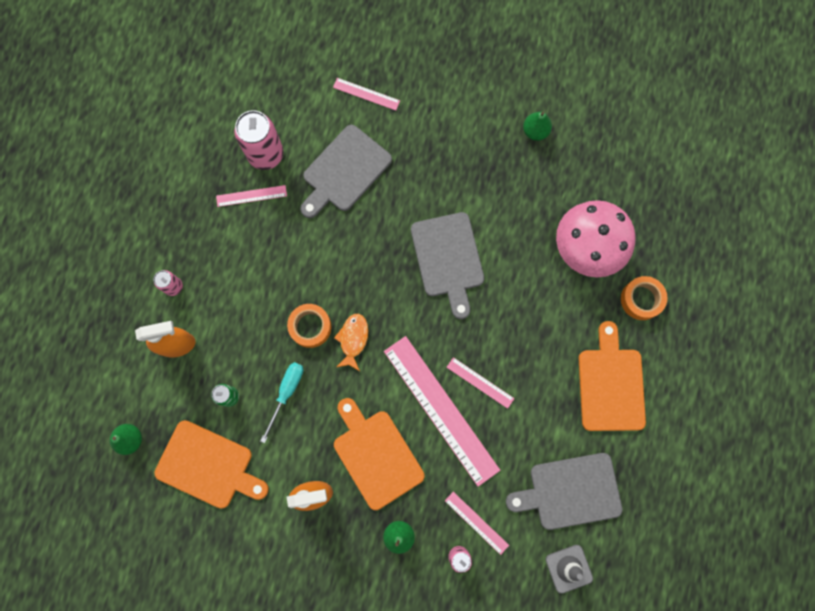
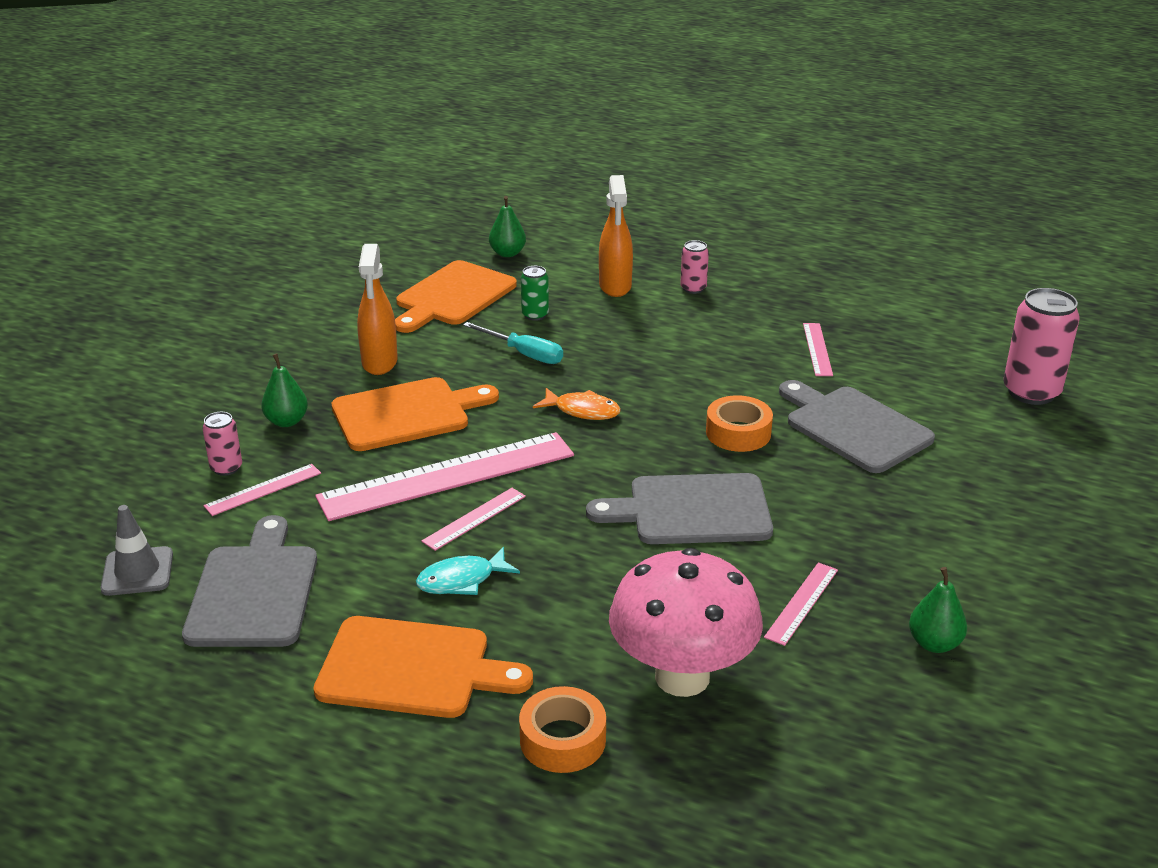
camera: 100 degrees right, 45 degrees down
pink can [234,110,284,170] -> pink can moved to [1004,288,1080,405]
orange tape [287,304,331,348] -> orange tape moved to [706,395,773,452]
pink ruler [333,78,400,111] -> pink ruler moved to [764,562,838,646]
none -> turquoise fish [416,547,520,595]

